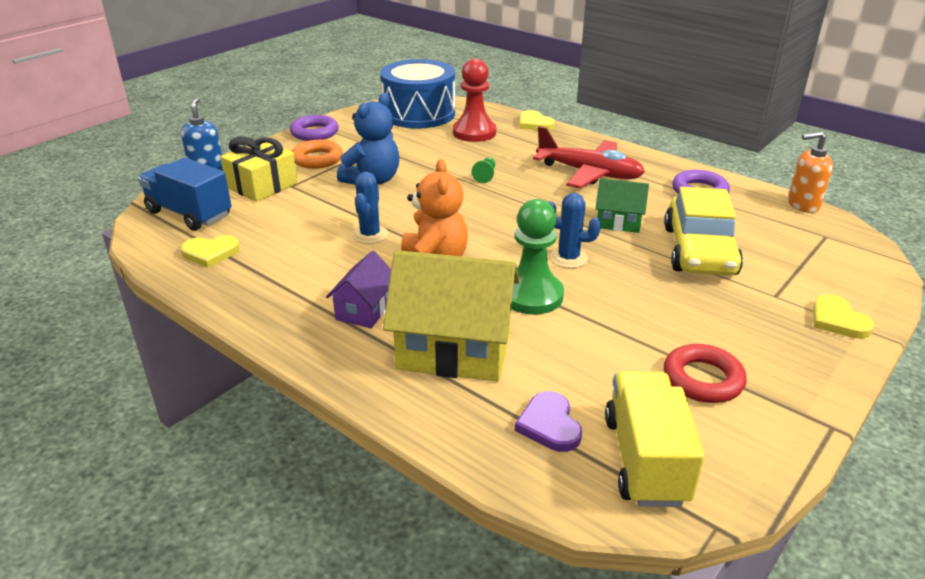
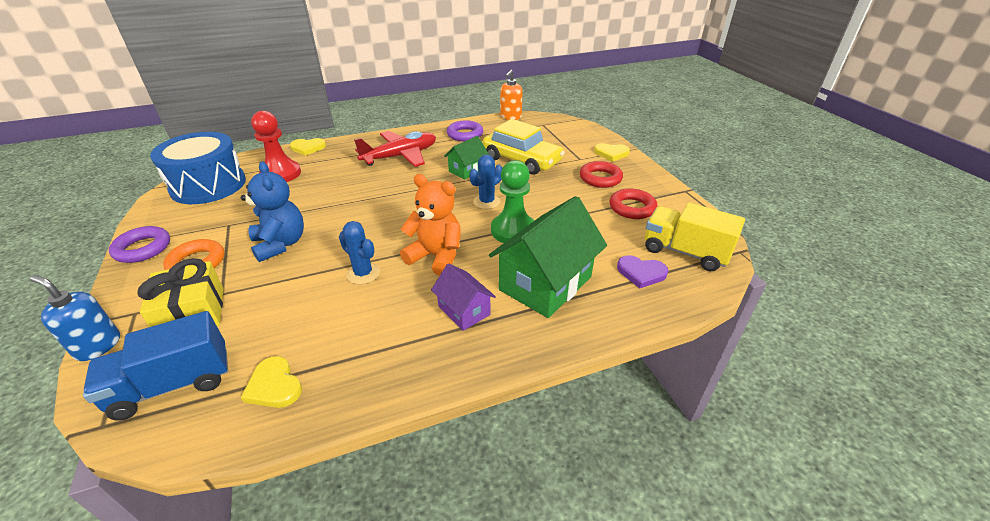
camera: 60 degrees left, 5 degrees up
yellow heart [181,235,240,267] -> yellow heart turned 120 degrees clockwise [241,356,302,408]
yellow house [383,250,520,382] -> green house [489,196,607,318]
green pawn [472,157,495,183] -> none
none -> red ring [580,161,623,188]

